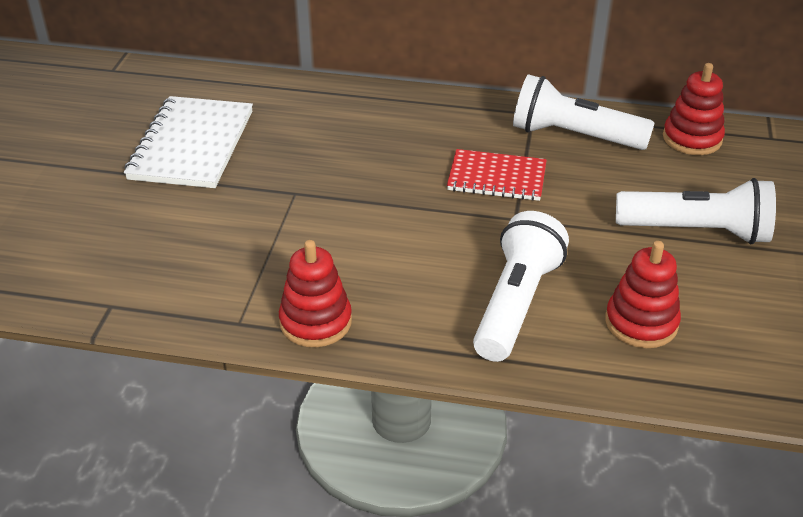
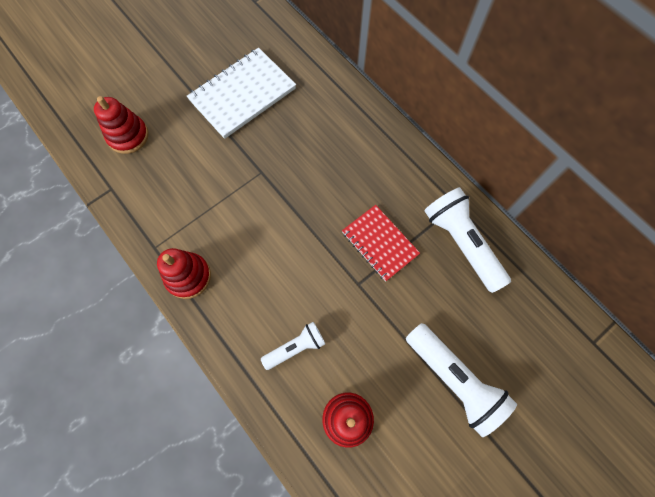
camera: 40 degrees right, 30 degrees up
white flashlight [473,211,569,362] -> white flashlight [261,322,325,370], size x0.57
red stacking toy [663,63,725,155] -> red stacking toy moved to [94,96,149,154]

